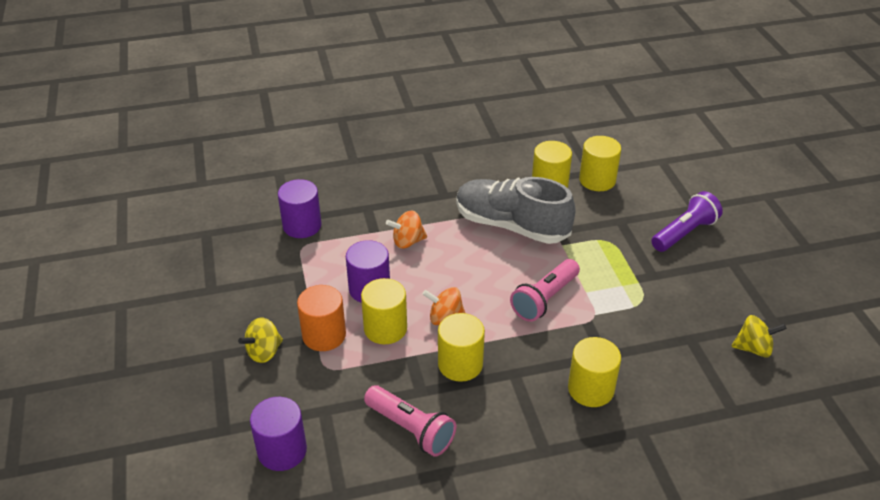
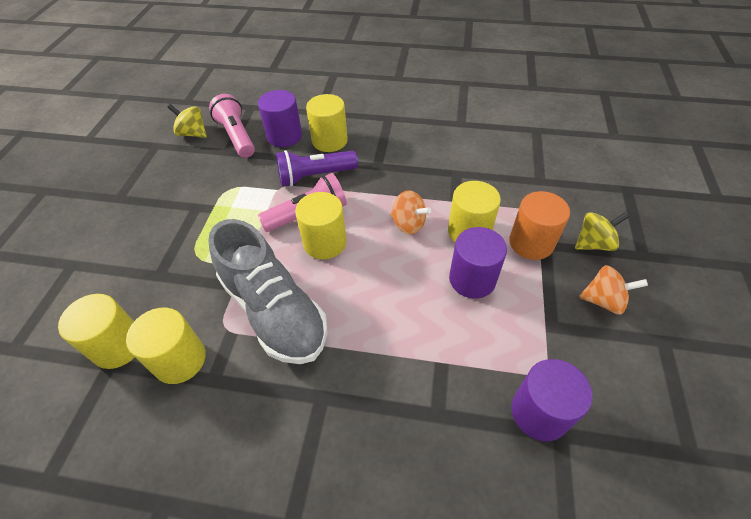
camera: 155 degrees left, 10 degrees up
purple cylinder [250,397,307,471] -> purple cylinder moved to [258,90,302,147]
pink flashlight [364,385,456,457] -> pink flashlight moved to [209,94,255,158]
orange spinning top [386,210,427,249] -> orange spinning top moved to [579,265,648,315]
yellow cylinder [438,313,485,382] -> yellow cylinder moved to [295,192,347,259]
purple flashlight [651,191,723,252] -> purple flashlight moved to [276,150,358,187]

